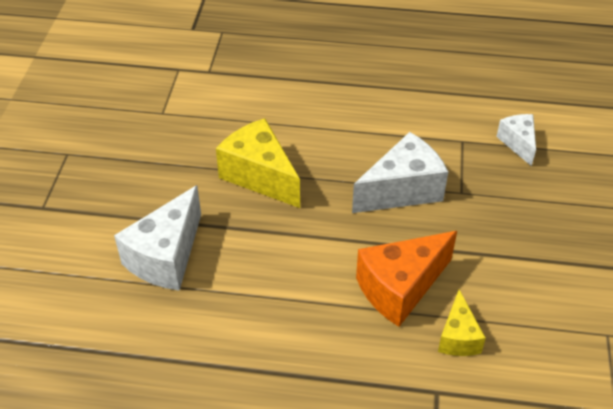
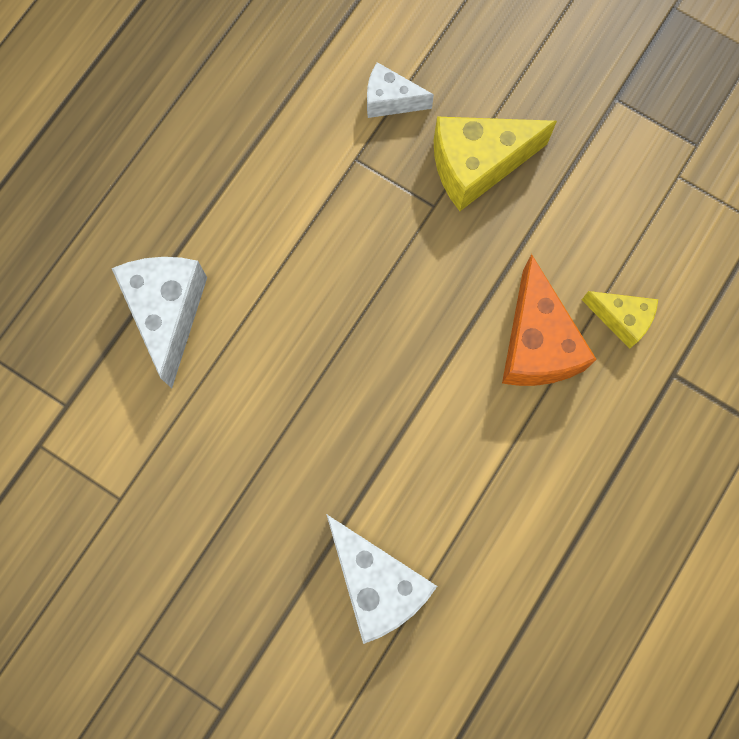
camera: 65 degrees left, 30 degrees up
yellow cheese [216,118,300,208] -> yellow cheese moved to [434,117,557,211]
white cheese [352,132,448,213] -> white cheese moved to [112,257,207,388]

